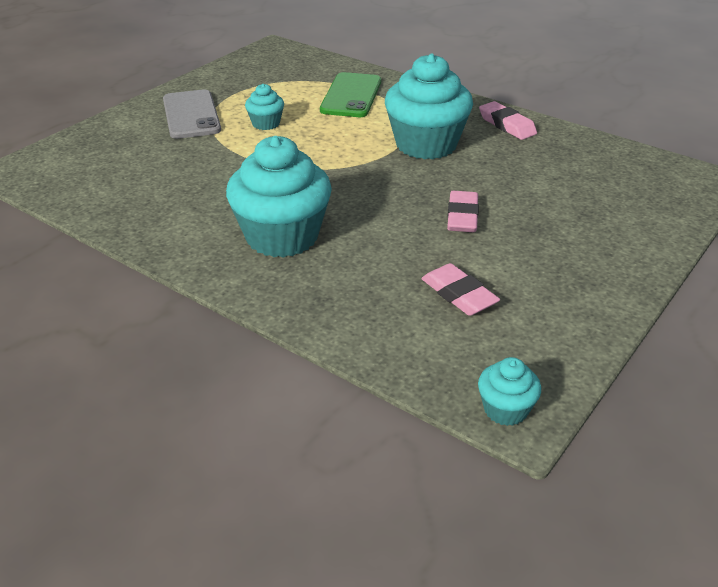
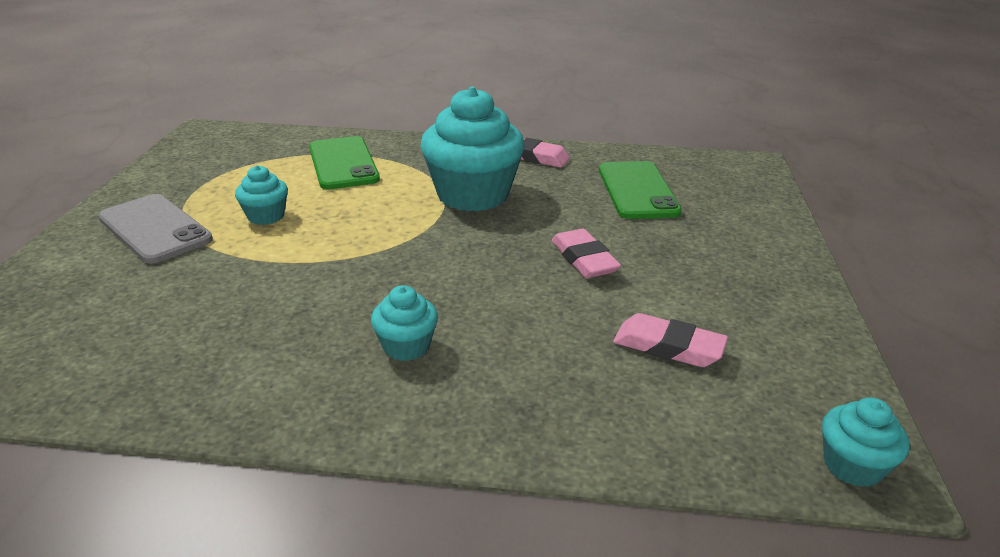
camera: 30 degrees left, 5 degrees down
turquoise cupcake [226,136,332,258] -> turquoise cupcake [371,285,438,361], size x0.47
none -> green phone [599,161,682,219]

